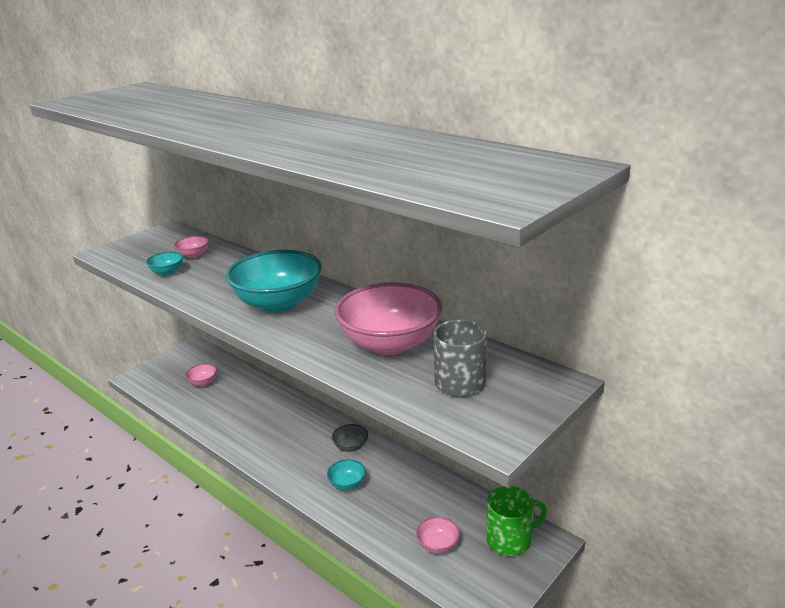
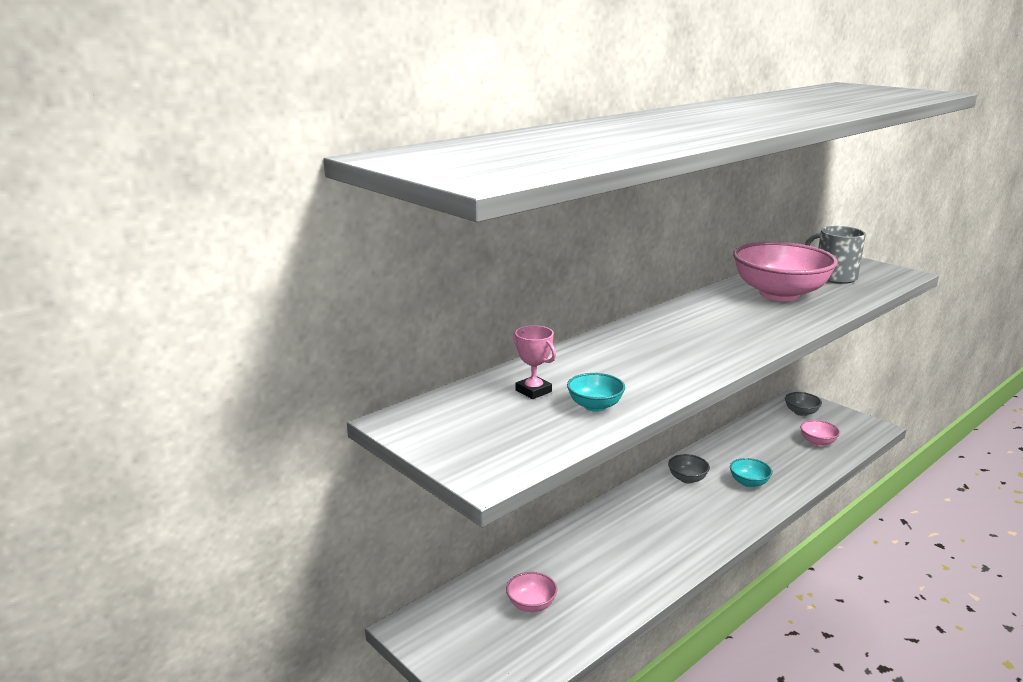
camera: 85 degrees left, 5 degrees down
pink bowl [174,236,209,258] -> pink trophy [513,325,556,399]
turquoise bowl [226,250,322,312] -> none
green mug [486,486,547,556] -> grey bowl [785,392,822,416]

